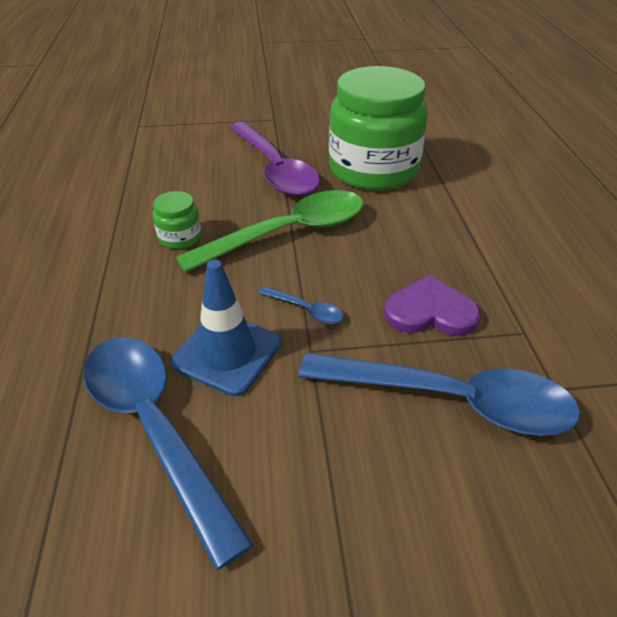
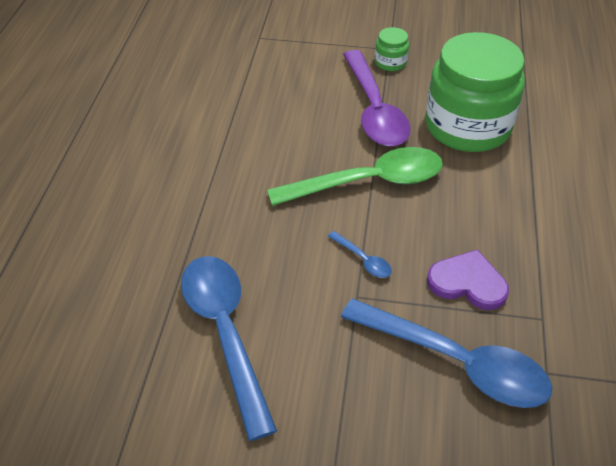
camera: 15 degrees right, 5 degrees up
green jar [153,191,201,249] -> green jar moved to [375,27,409,71]
blue traffic cone [170,260,281,396] -> none

